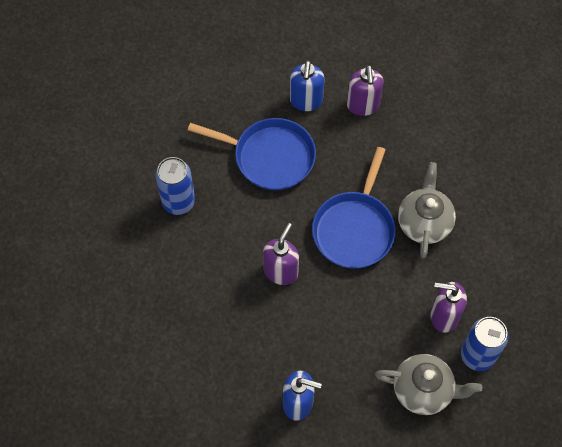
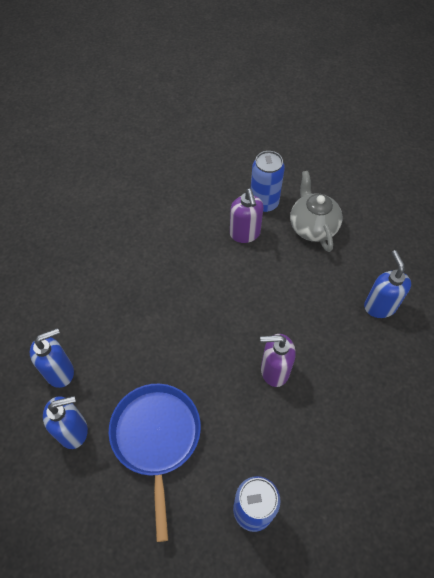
camera: 115 degrees left, 5 degrees down
blue pan [312,147,395,269] -> none
purple soap dispenser [347,65,383,116] -> blue soap dispenser [30,328,74,388]
grey teapot [398,162,456,259] -> none

